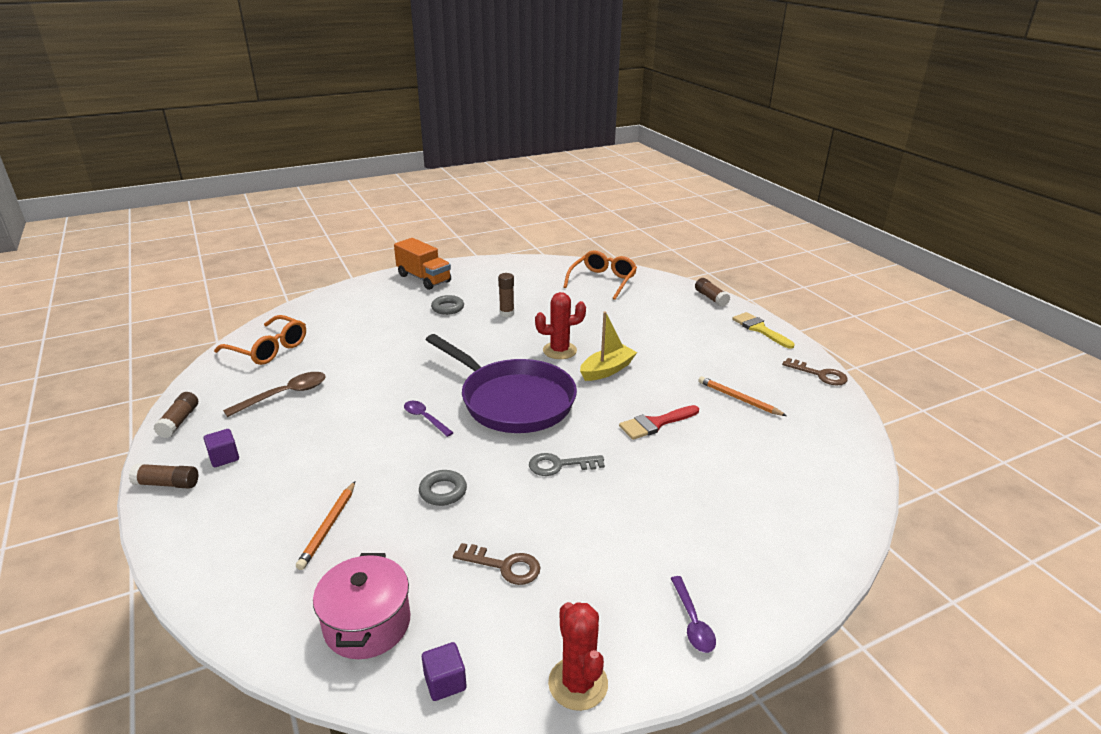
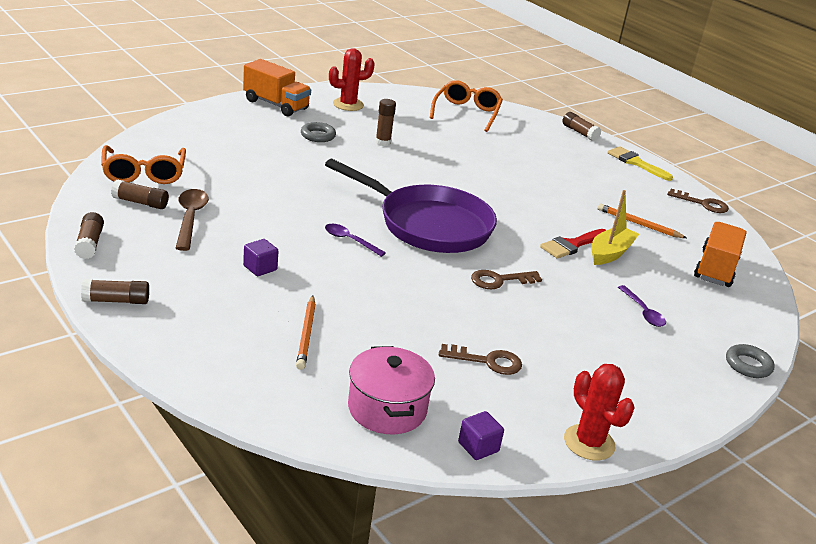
camera: 15 degrees left, 0 degrees up
purple cube [204,429,239,467] -> purple cube moved to [243,239,278,276]
orange glasses [214,315,306,365] -> orange glasses turned 60 degrees clockwise [101,145,186,184]
brown spoon [223,372,326,417] -> brown spoon turned 45 degrees counterclockwise [176,189,209,251]
grey ring [419,470,467,506] -> grey ring moved to [726,344,775,378]
grey key [529,453,605,476] -> brown key [471,270,542,289]
red cactus [535,292,586,359] -> red cactus moved to [329,48,375,111]
yellow boat [580,312,637,381] -> yellow boat moved to [591,190,639,265]
purple spoon [671,576,716,653] -> purple spoon moved to [618,285,666,327]
none -> brown glue stick [111,180,169,209]
none -> orange truck [694,222,747,287]

